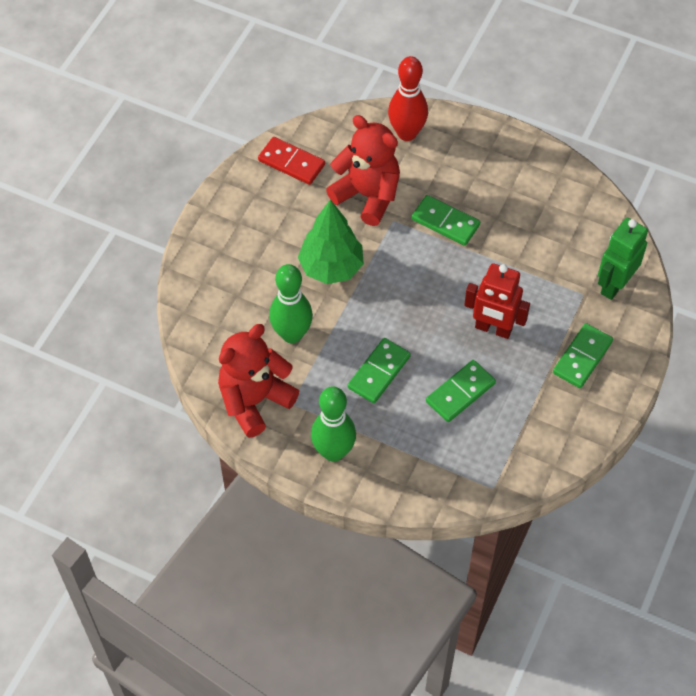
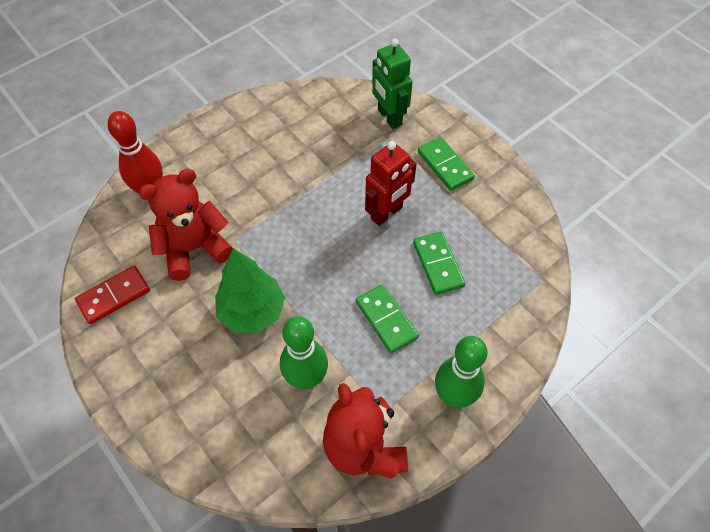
camera: 65 degrees left, 0 degrees up
green domino [411,195,480,246] -> none

